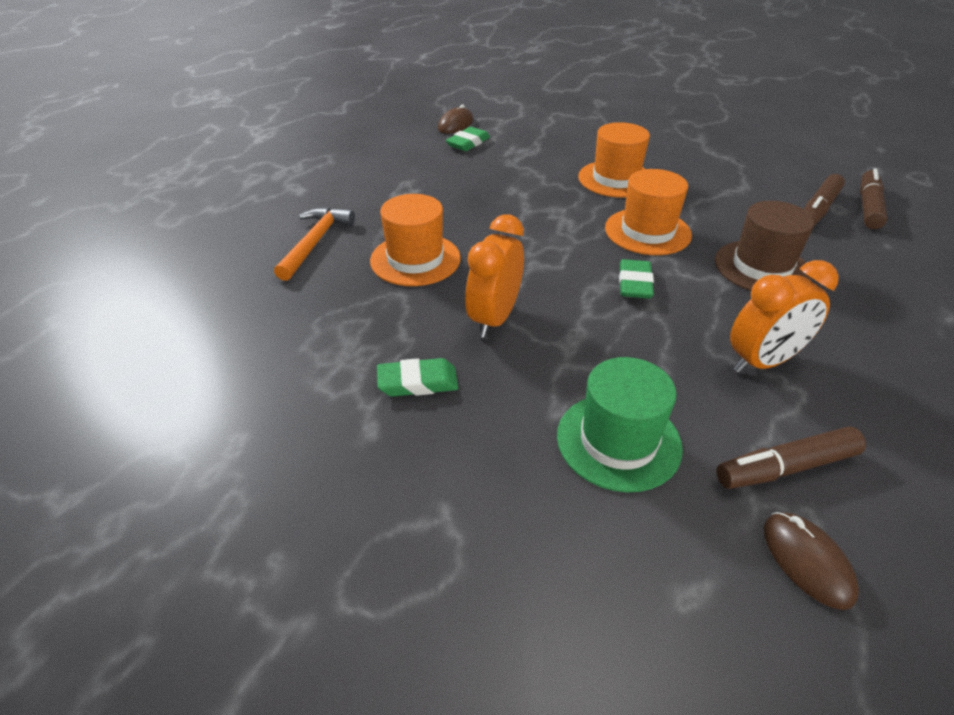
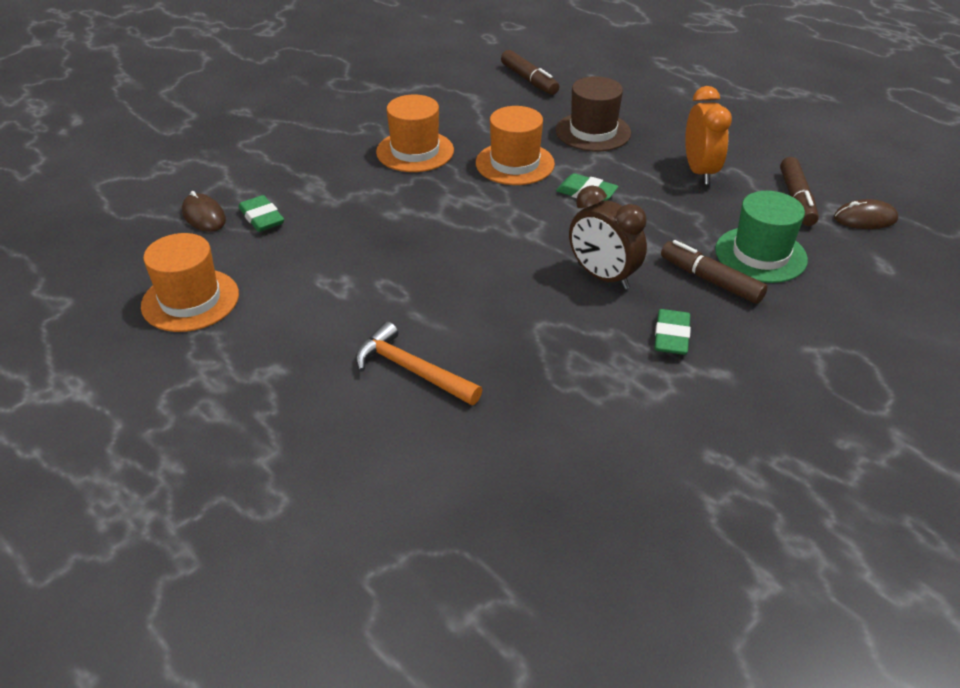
camera: 70 degrees left, 0 degrees up
orange hat [370,194,461,286] -> orange hat moved to [141,233,239,332]
orange clock [465,214,524,338] -> brown clock [569,185,647,289]
brown marker [860,168,887,229] -> brown marker moved to [661,240,767,304]

